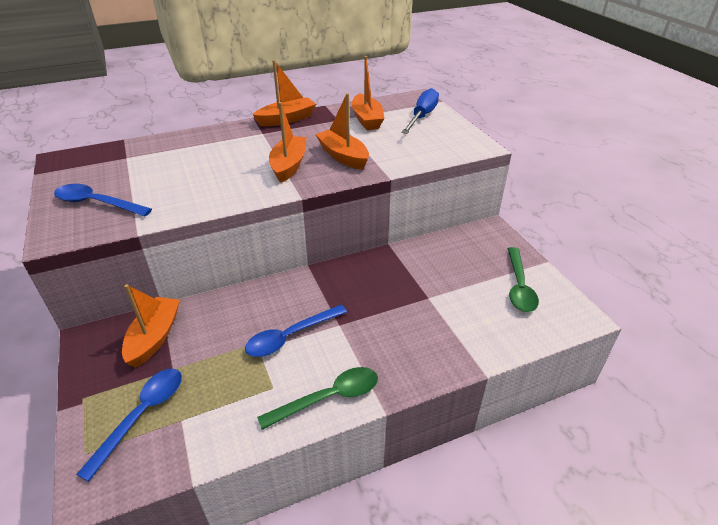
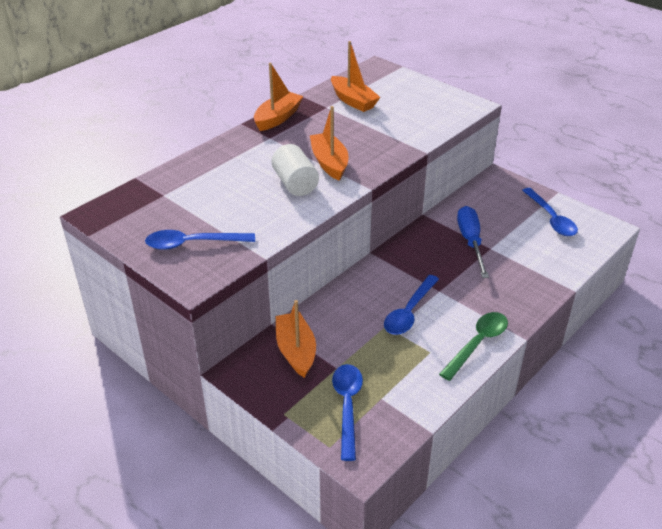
camera: 25 degrees left, 0 degrees up
orange boat [315,93,369,170] -> none
blue screwdriver [402,88,439,134] -> blue screwdriver moved to [457,206,489,278]
green spoon [507,247,539,312] -> blue spoon [522,188,578,236]
none -> white cylinder [272,144,319,196]

